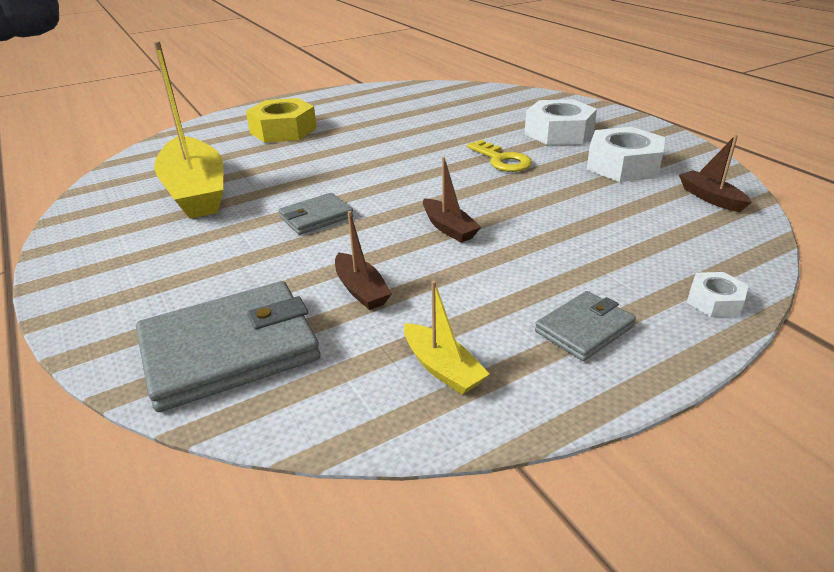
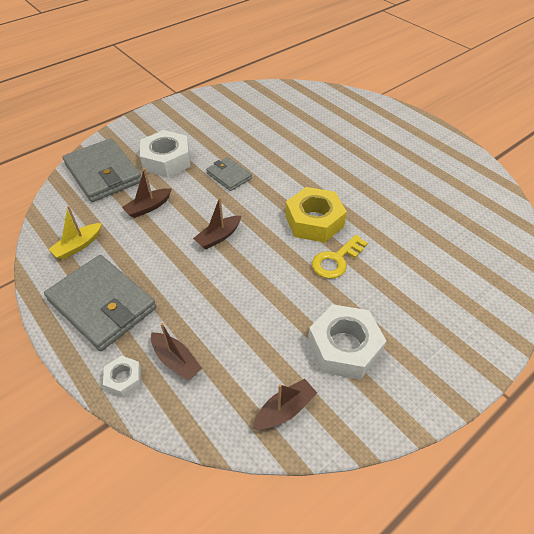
camera: 80 degrees right, 15 degrees up
yellow boat [153,41,223,219] -> none
yellow nut [246,98,317,143] -> yellow nut moved to [285,187,347,243]
white nut [525,99,597,145] -> white nut moved to [140,130,191,178]
grey wallet [535,291,636,361] -> grey wallet [44,255,157,351], size x1.88
none -> brown boat [151,323,202,381]

